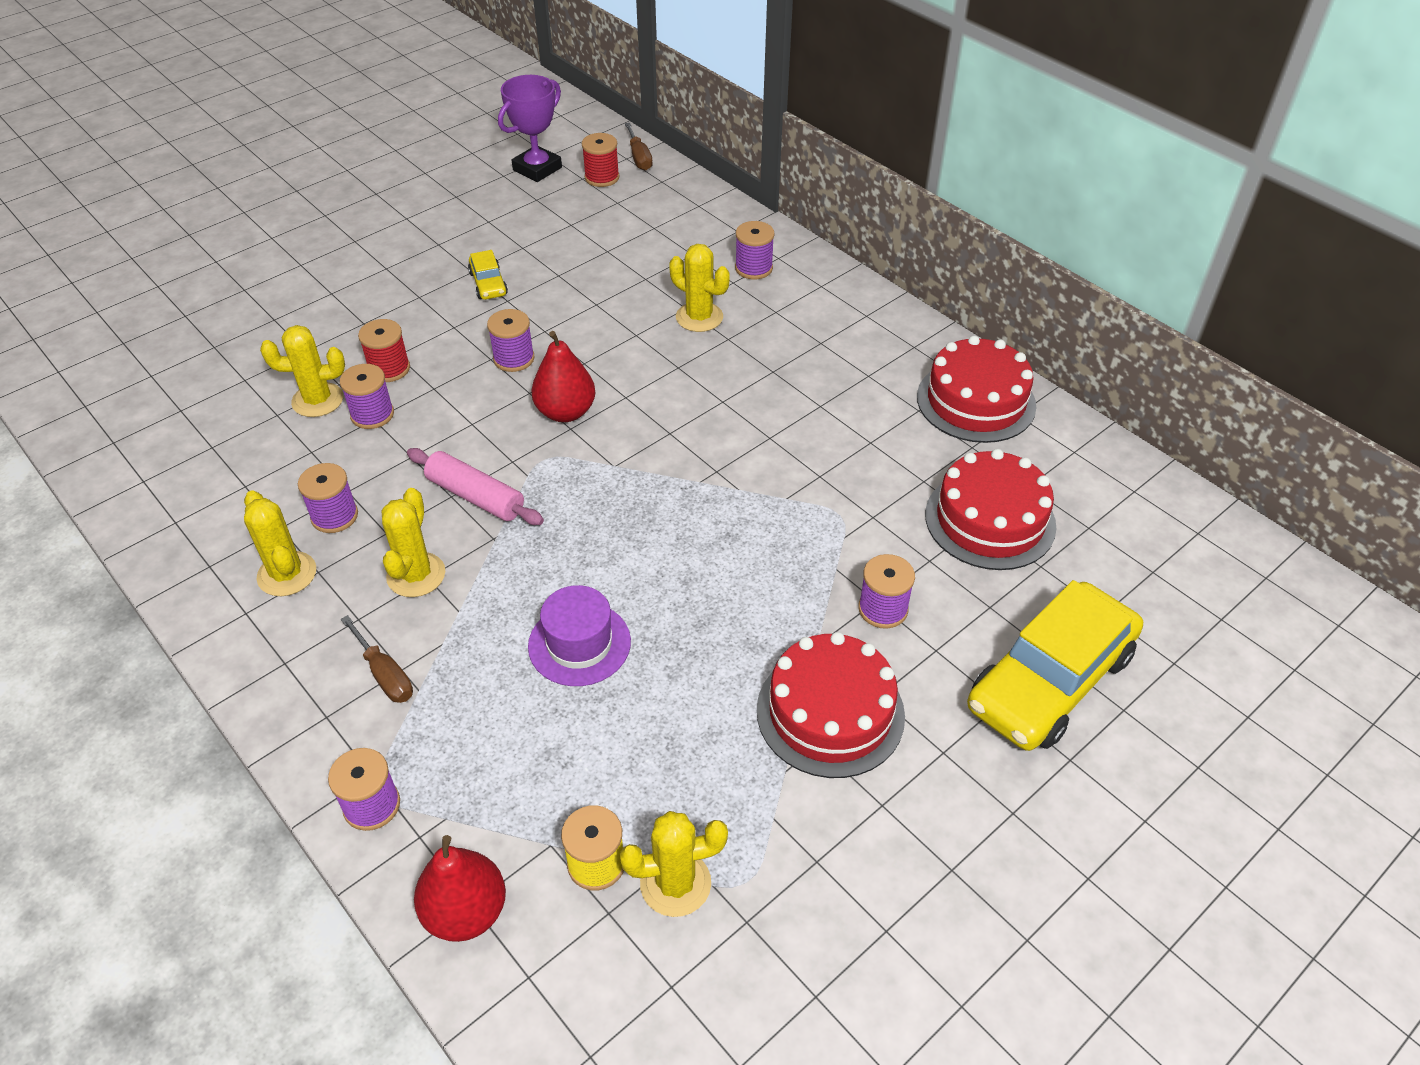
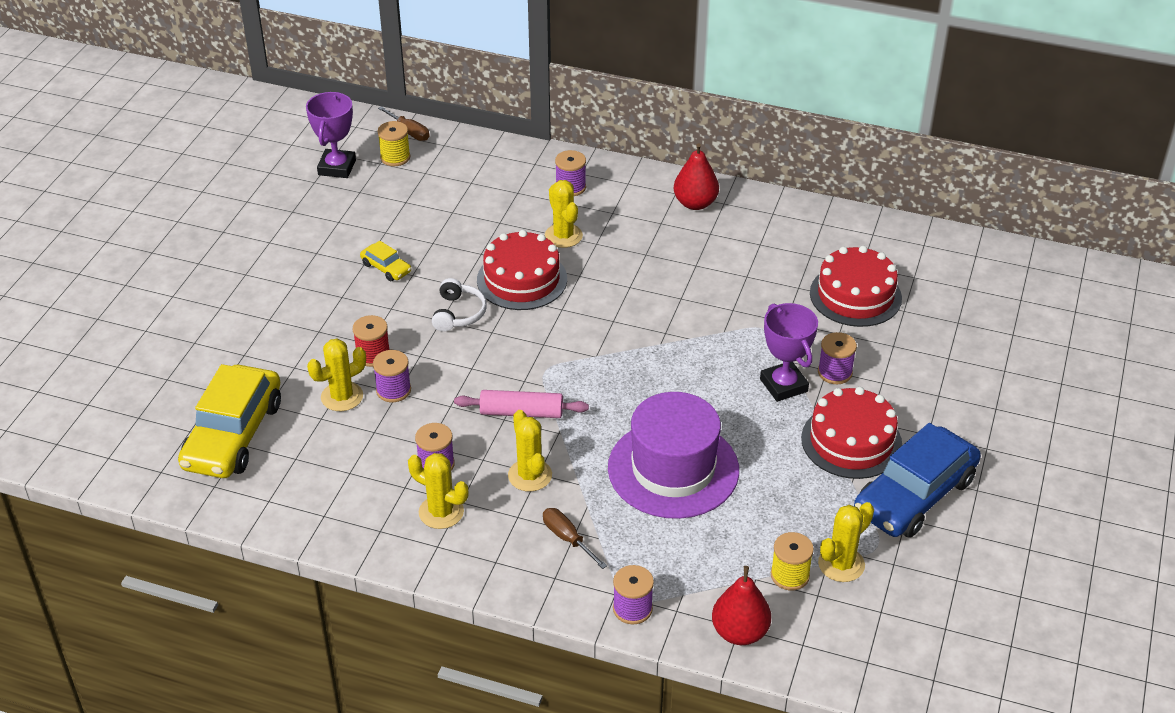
camera: 30 degrees left, 5 degrees down
brown screwdriver [341,615,413,703] -> brown screwdriver turned 150 degrees counterclockwise [543,508,607,569]
purple spool [487,309,535,372] -> white headphones [432,278,487,332]
purple hat [528,585,631,686] -> purple hat [608,392,739,519], size x1.78
red pear [531,331,596,422] -> red pear moved to [674,143,719,210]
red spool [582,133,619,187] -> yellow spool [377,121,410,166]
yellow cactus [669,244,730,332] -> yellow cactus turned 60 degrees clockwise [545,180,583,248]
red cake [917,336,1036,443] -> red cake moved to [477,230,567,310]
yellow car [967,580,1143,751] -> yellow car moved to [178,364,281,478]
none -> purple trophy [760,303,818,402]
none -> blue car [854,423,981,538]

